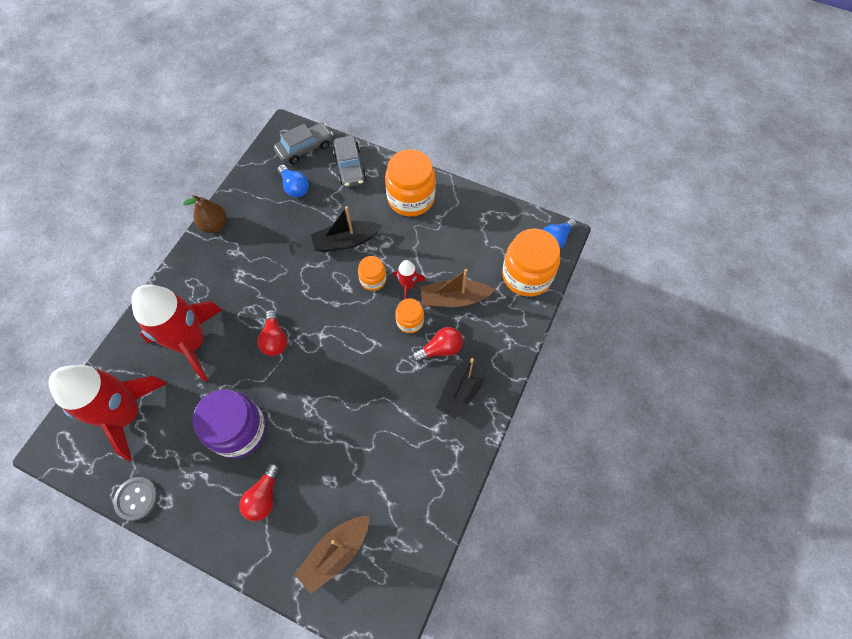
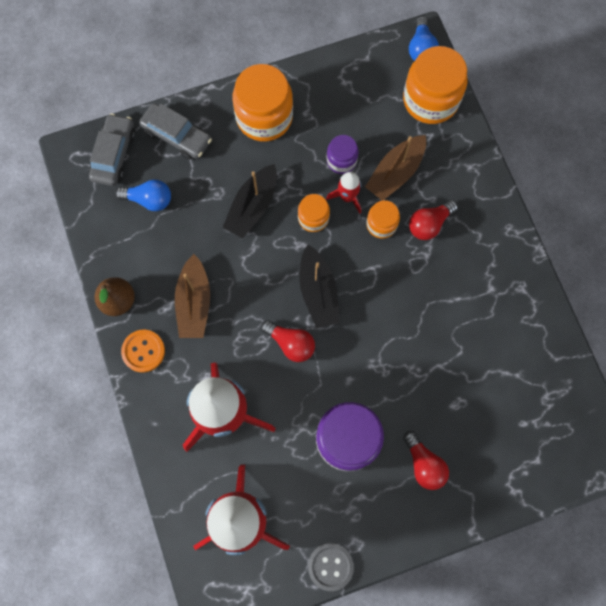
camera: 45 degrees left, 10 degrees up
brown boat [295,516,370,594] -> brown boat moved to [175,254,210,338]
red light bulb [412,327,463,362] -> red light bulb turned 150 degrees counterclockwise [409,200,458,240]
black boat [436,349,488,419] -> black boat moved to [299,245,340,329]
none -> orange button [121,330,165,373]
none -> purple jar [327,135,359,174]

